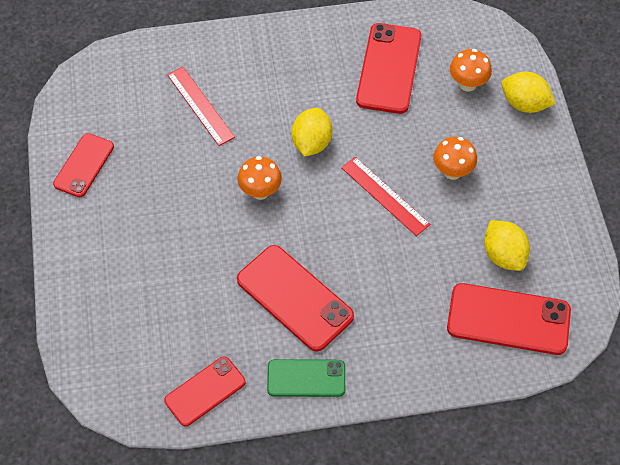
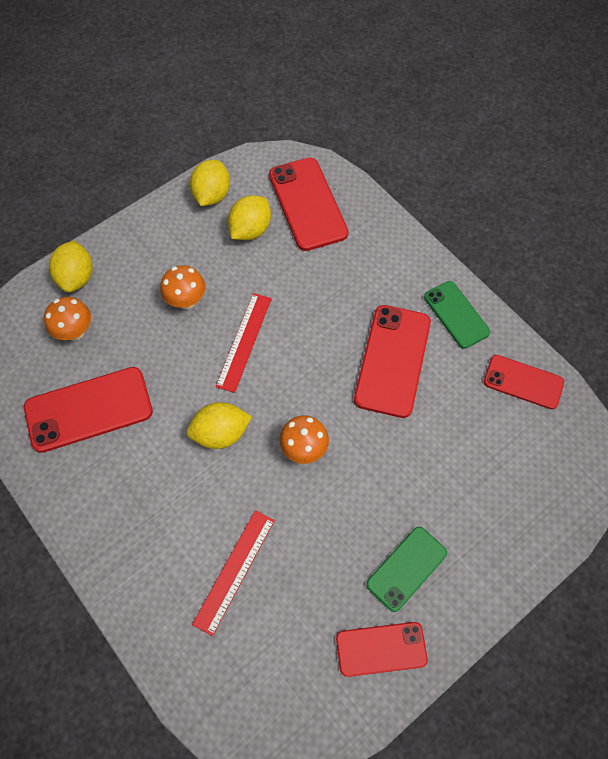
camera: 120 degrees left, 5 degrees up
none -> yellow lemon [190,160,230,206]
none -> green phone [366,527,447,612]

